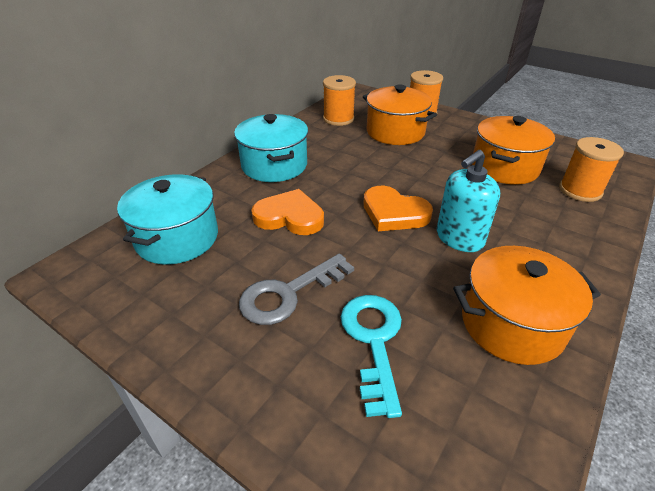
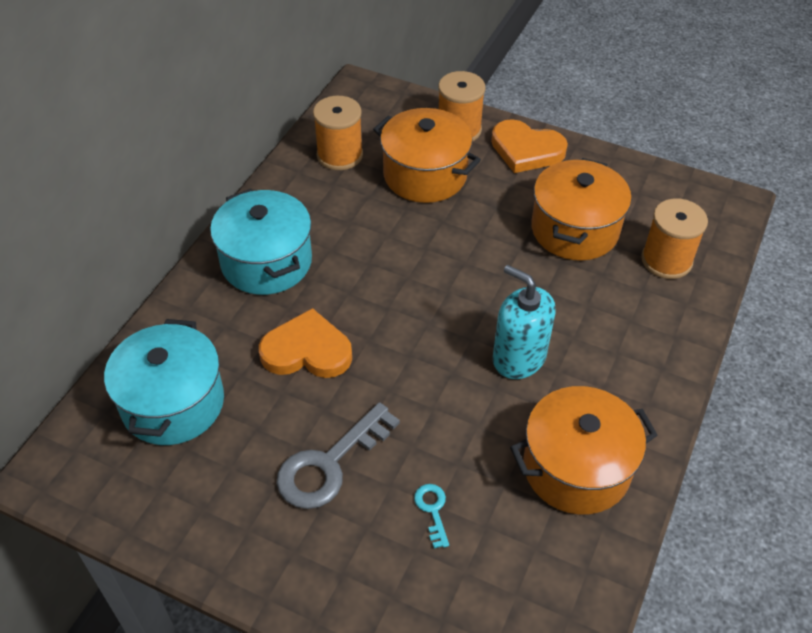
camera: 10 degrees left, 10 degrees up
turquoise key [341,295,402,418] -> turquoise key [414,484,449,548], size x0.47
orange heart [363,186,433,231] -> orange heart moved to [491,119,568,173]
turquoise soap dispenser [437,150,501,252] -> turquoise soap dispenser turned 90 degrees clockwise [493,265,556,379]

